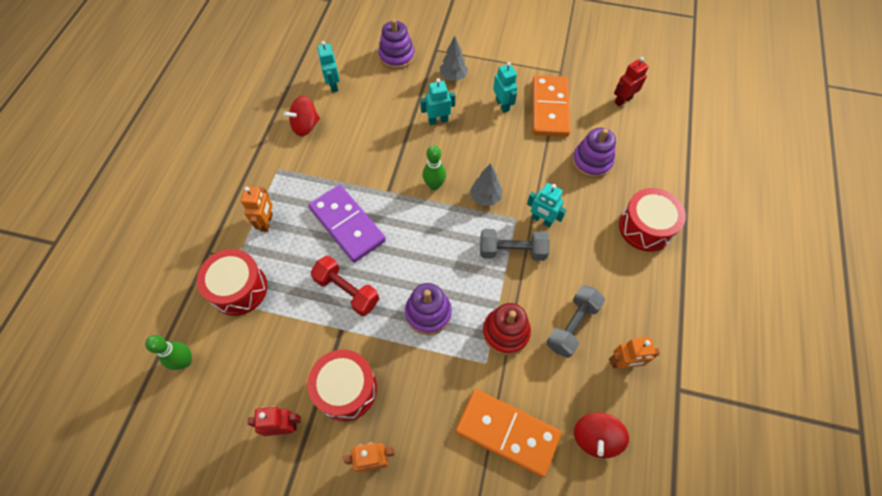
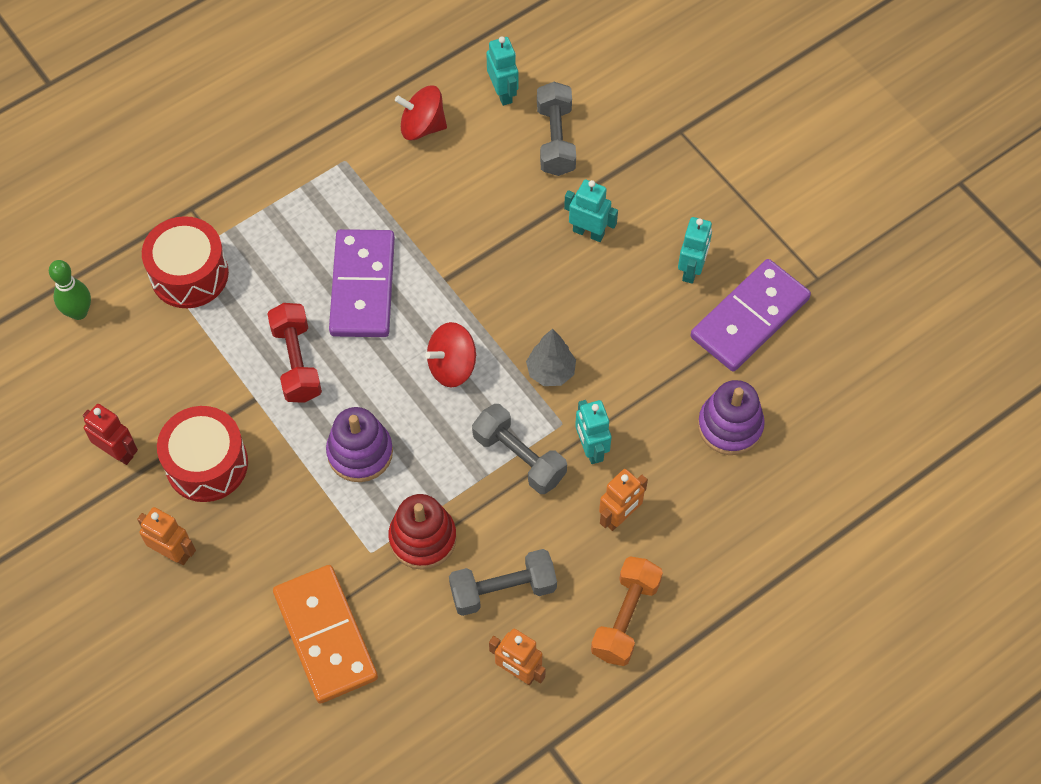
camera: 40 degrees right, 0 degrees up
orange robot [241,187,273,232] -> orange robot moved to [599,469,648,531]
turquoise robot [317,41,340,92] -> turquoise robot turned 135 degrees clockwise [486,36,518,106]
purple stacking toy [378,19,415,69] -> none
green bowling pin [423,145,446,190] -> none
grey tree [440,36,468,81] -> none
orange domino [532,75,570,137] -> purple domino [691,259,811,371]
red spinning top [574,412,629,458] -> red spinning top moved to [425,322,476,387]
red robot [614,57,649,106] -> none
red drum [619,188,686,252] -> none
none -> grey dumbbell [537,82,576,176]
none -> orange dumbbell [591,557,663,666]

